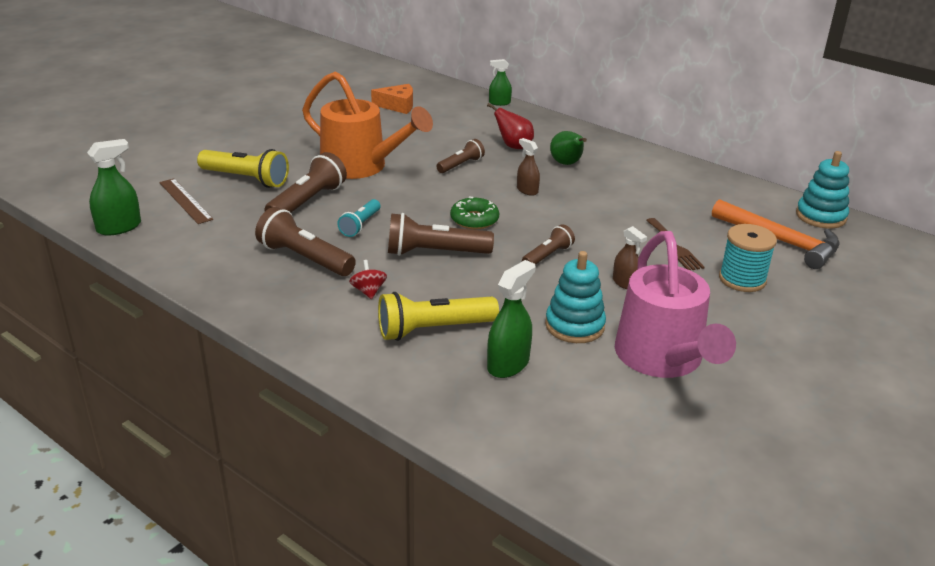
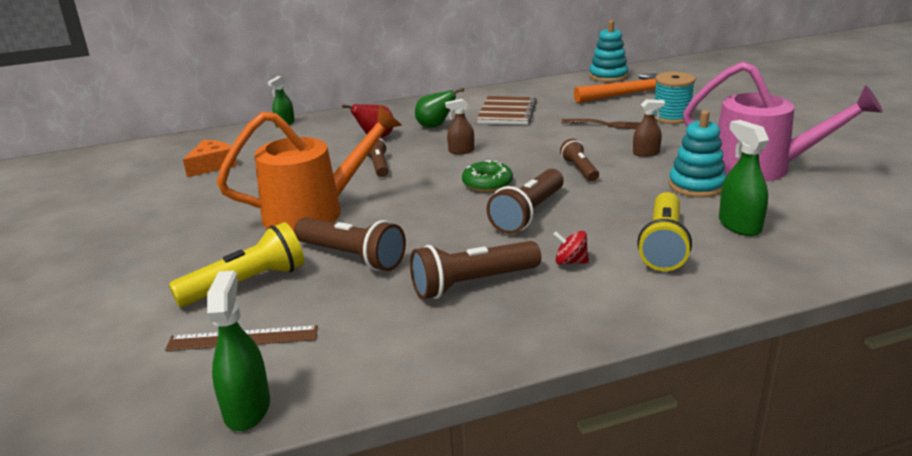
camera: 55 degrees left, 5 degrees down
brown flashlight [264,152,347,213] -> brown flashlight turned 150 degrees clockwise [294,217,406,271]
turquoise flashlight [337,199,380,237] -> none
none -> brown notebook [477,96,537,125]

